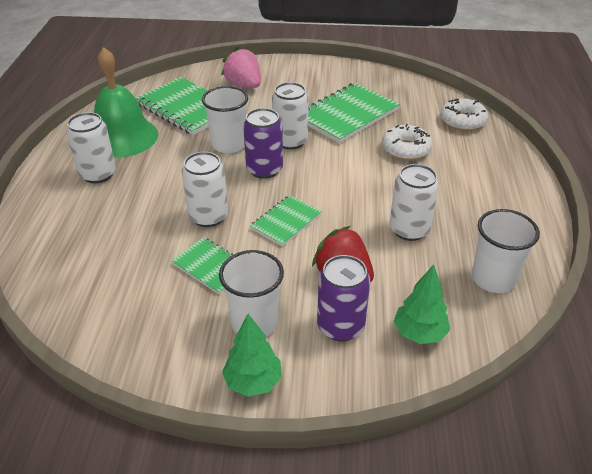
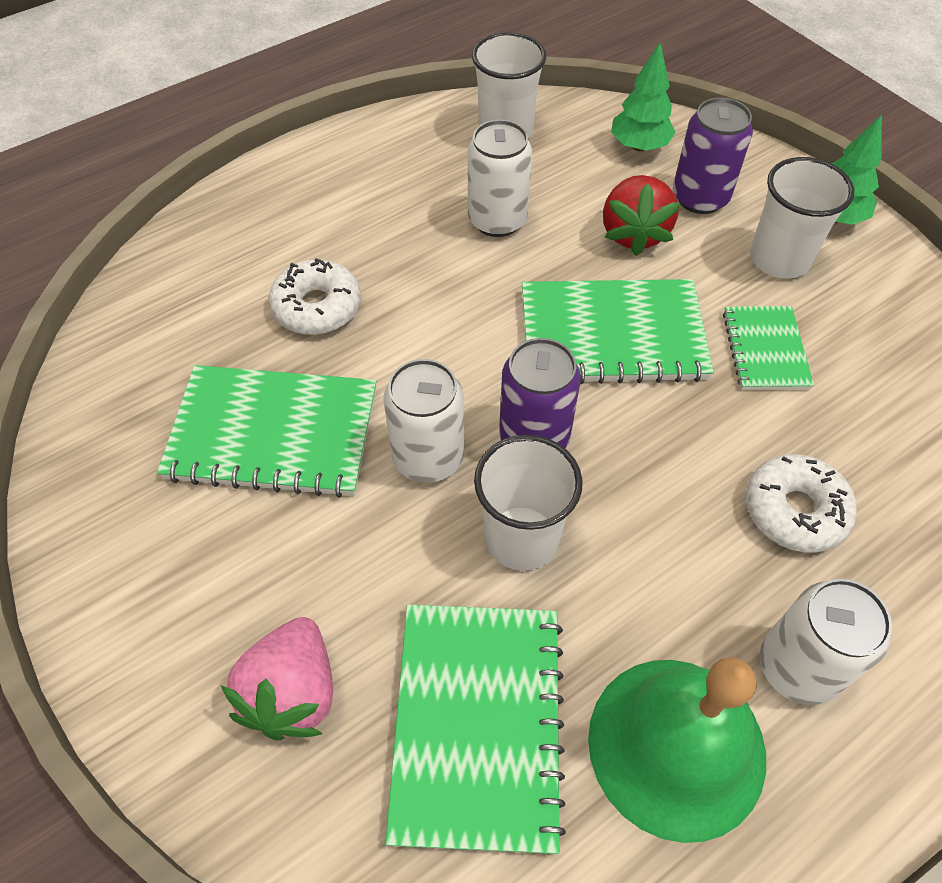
camera: 130 degrees left, 15 degrees up
white can [182,152,228,227] -> none
green notebook [250,195,322,247] -> green notebook [522,279,714,384], size x1.77
white donut [440,98,488,131] -> white donut moved to [746,454,857,553]

